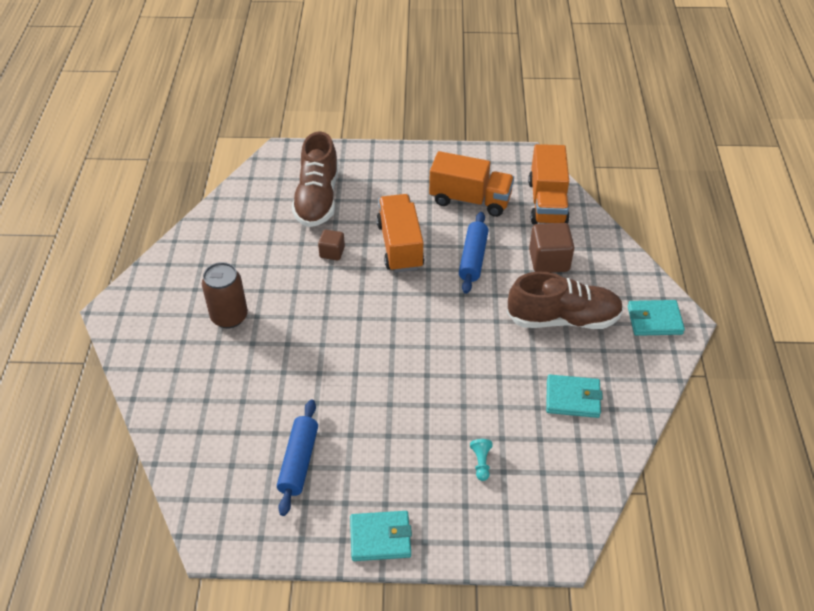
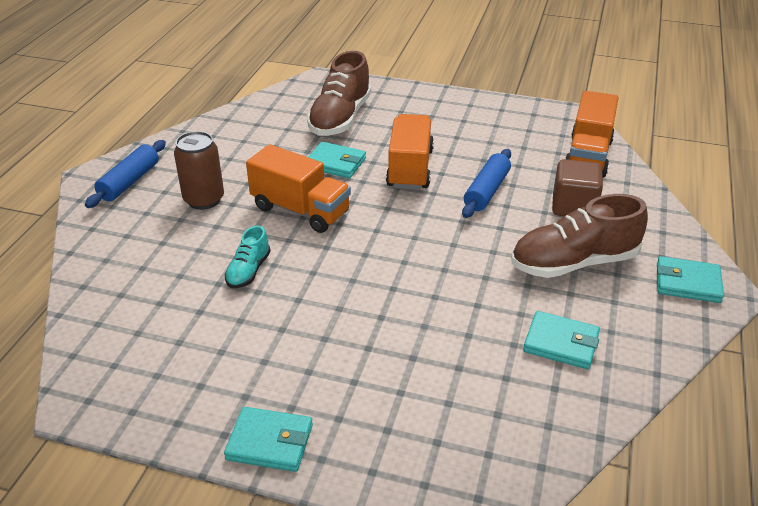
camera: 15 degrees right, 10 degrees down
blue rolling pin [277,399,318,516] -> blue rolling pin moved to [85,140,166,208]
brown cube [318,230,345,260] -> turquoise wallet [308,142,366,178]
orange truck [429,151,514,217] -> orange truck moved to [246,144,351,233]
turquoise pawn [470,439,493,481] -> none
brown shoe [507,272,623,329] -> brown shoe turned 150 degrees clockwise [511,194,648,278]
none -> turquoise shoe [225,226,271,288]

